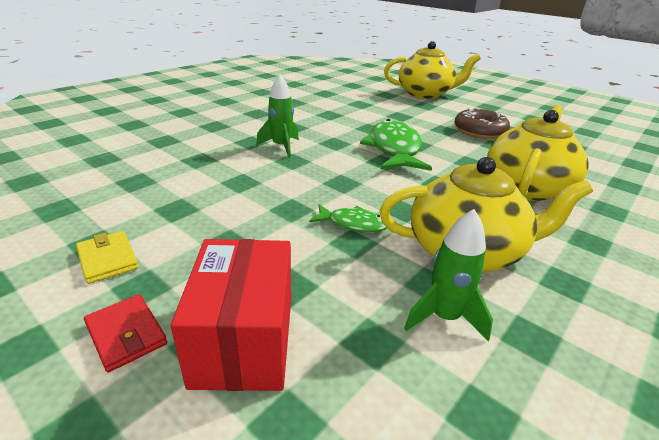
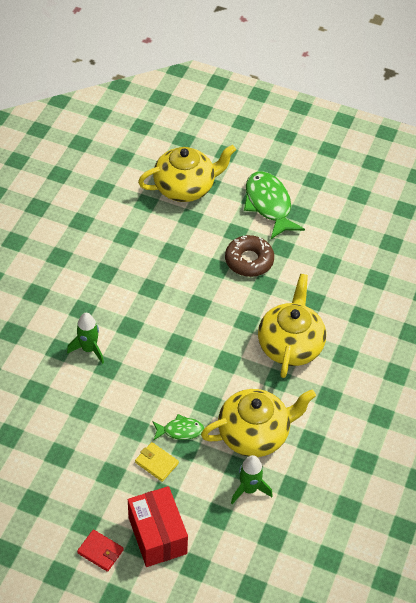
camera: 20 degrees left, 20 degrees up
yellow wallet [76,231,139,284] -> yellow wallet moved to [135,442,179,482]
green fish [360,119,432,171] -> green fish moved to [244,171,305,239]

